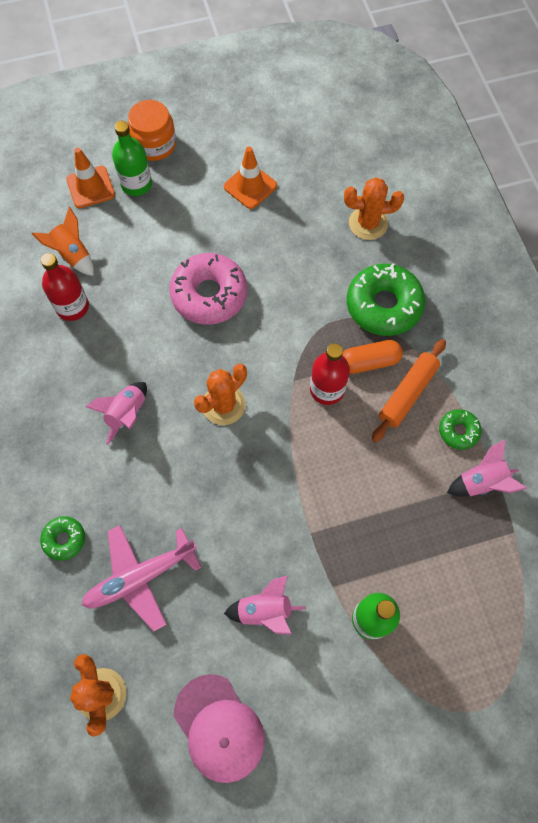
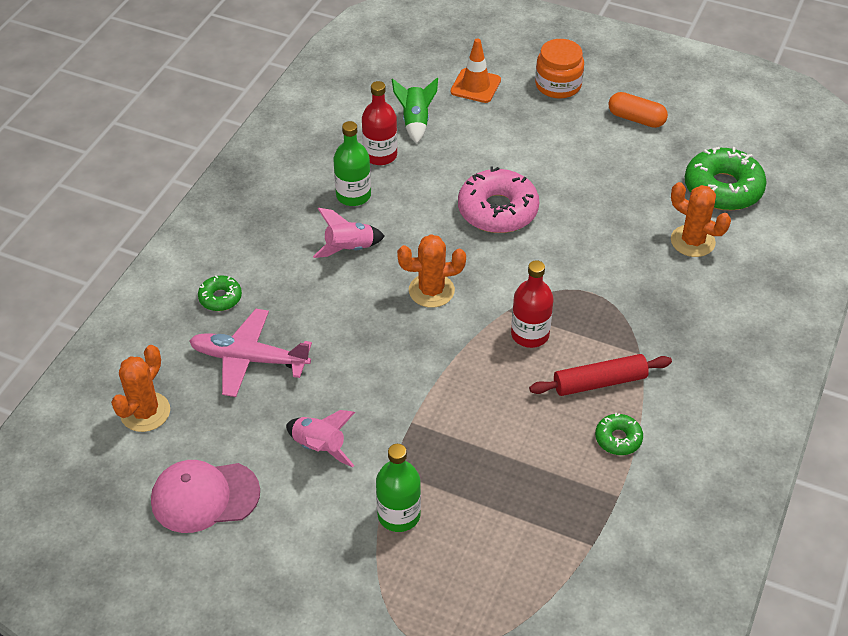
camera: 40 degrees right, 20 degrees down
orange rocket [32,207,94,276] -> green rocket [392,78,438,143]
green bottle [112,121,152,196] -> green bottle moved to [333,121,371,206]
pink cap [174,674,265,783] -> pink cap turned 75 degrees clockwise [151,460,260,533]
orange traffic cone [224,147,277,209] -> none
orange capsule [342,340,403,374] -> orange capsule moved to [608,92,668,128]
green donut [347,264,425,336] -> green donut moved to [685,147,767,210]
orange rolling pin [372,339,446,442] -> red rolling pin [529,354,672,396]
pink rocket [447,439,527,496] -> none

